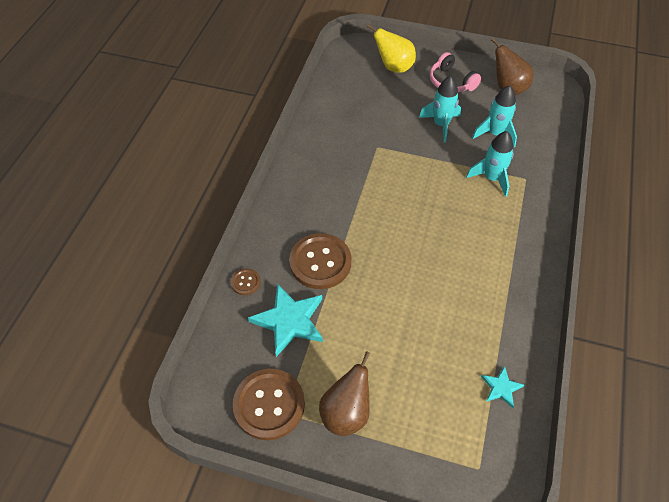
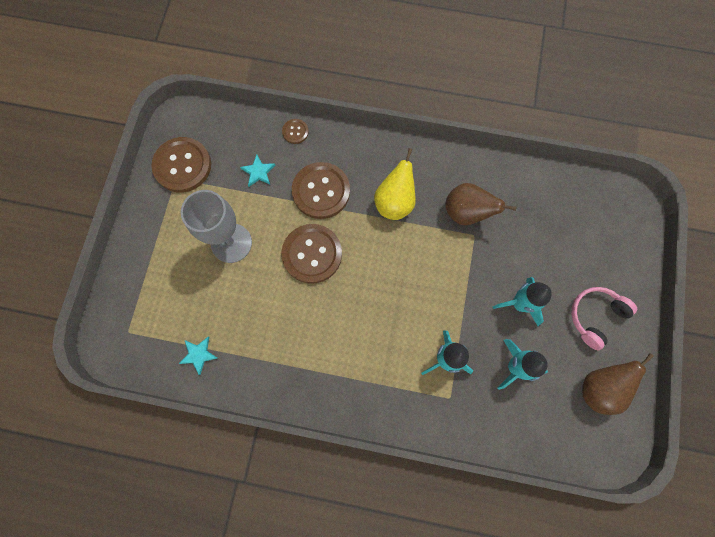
camera: 85 degrees right, 20 degrees up
turquoise star [248,283,323,357] -> turquoise star [240,154,275,187], size x0.51
brown pear [319,351,370,436] -> brown pear moved to [445,183,517,225]
yellow pear [367,24,416,73] -> yellow pear moved to [374,148,416,220]
none -> grey goblet [181,190,252,263]
none -> brown button [281,224,342,284]

